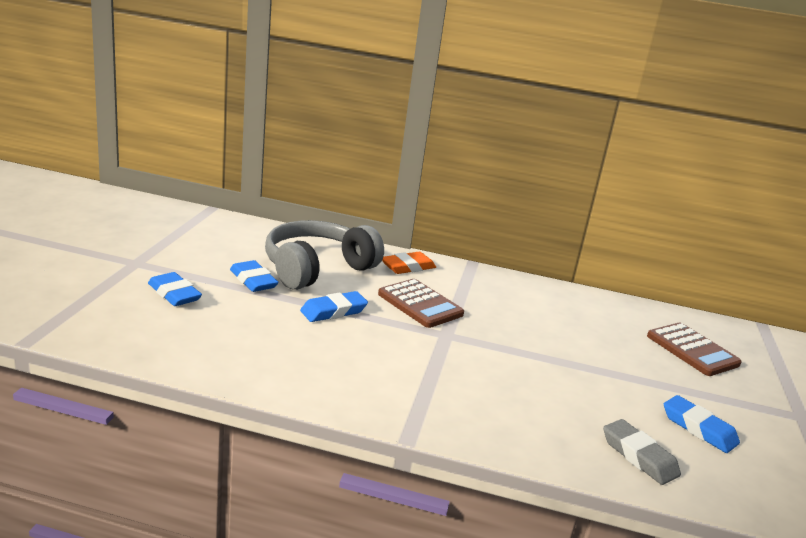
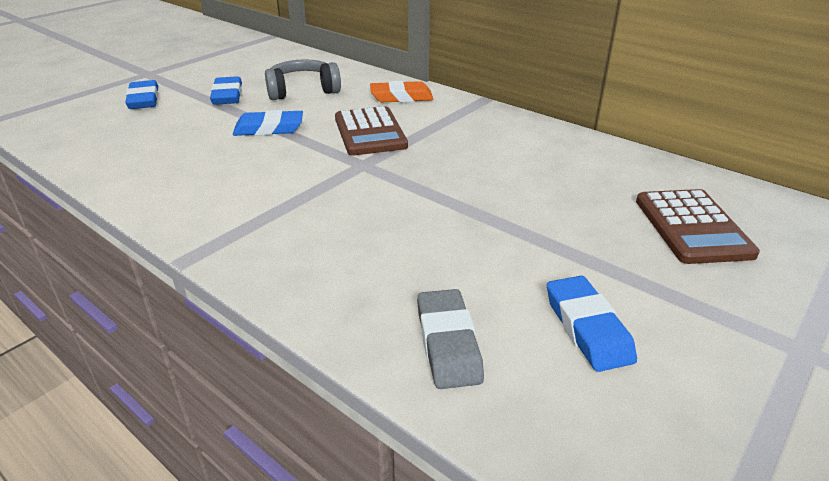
camera: 30 degrees right, 10 degrees up
grey headphones [265,220,384,290] -> grey headphones [265,59,341,100], size x0.63

